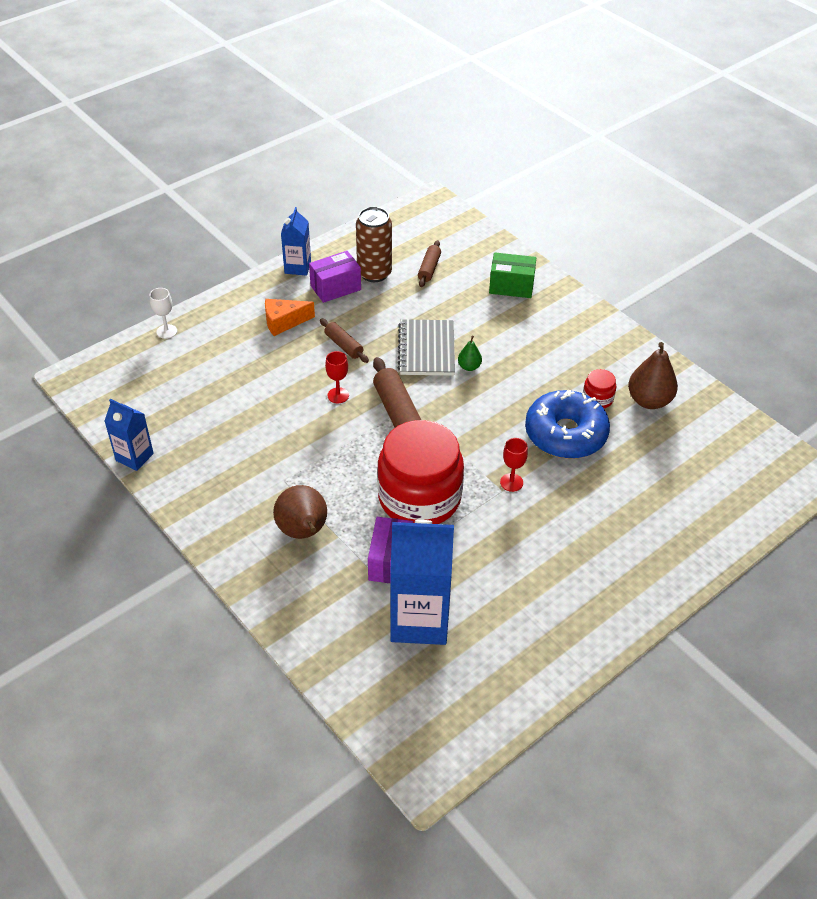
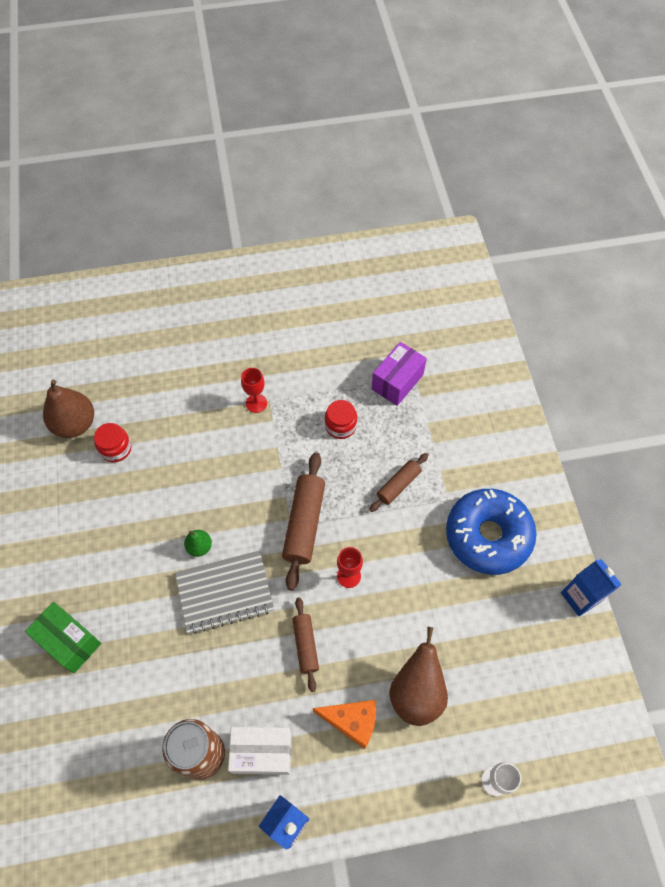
camera: 150 degrees left, 15 degrees up
brown pear [273,485,327,539] -> brown pear moved to [389,627,448,726]
purple box [309,251,361,303] -> white box [228,727,292,775]
red jar [377,420,464,524] -> red jar [325,400,357,439], size x0.41
blue carton [390,520,454,645] -> none
grey notebook [398,319,455,376] -> grey notebook turned 45 degrees clockwise [175,550,274,634]
brown rolling pin [418,240,441,287] -> brown rolling pin moved to [369,453,428,512]
blue donut [525,390,610,459] -> blue donut moved to [446,489,537,575]

